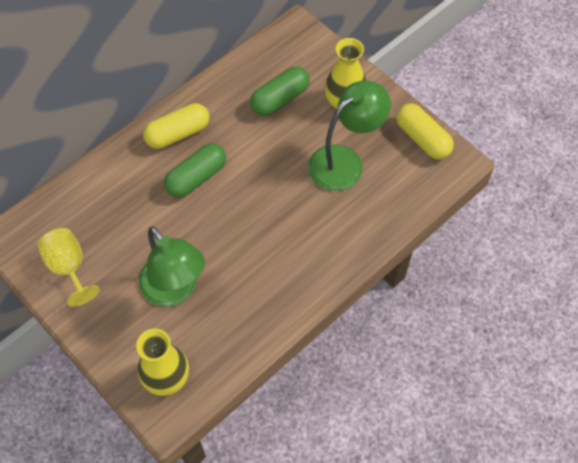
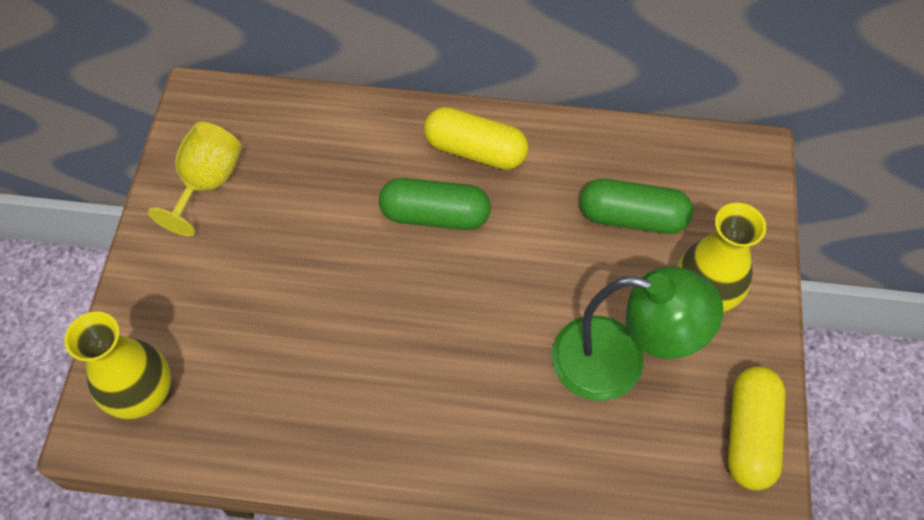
camera: 50 degrees right, 0 degrees up
green lamp [138,226,205,306] -> none

